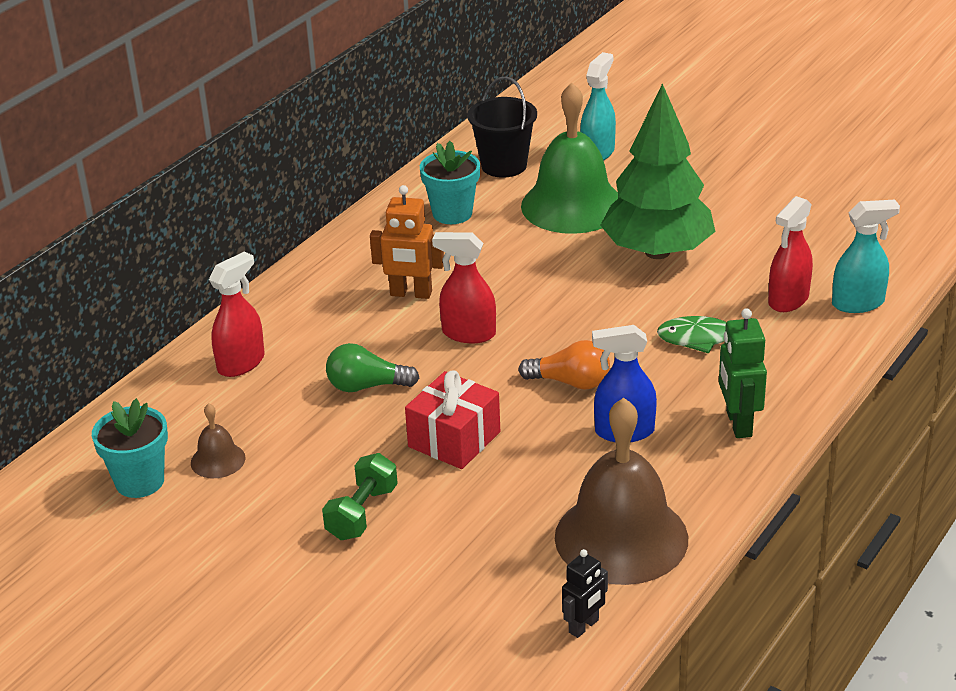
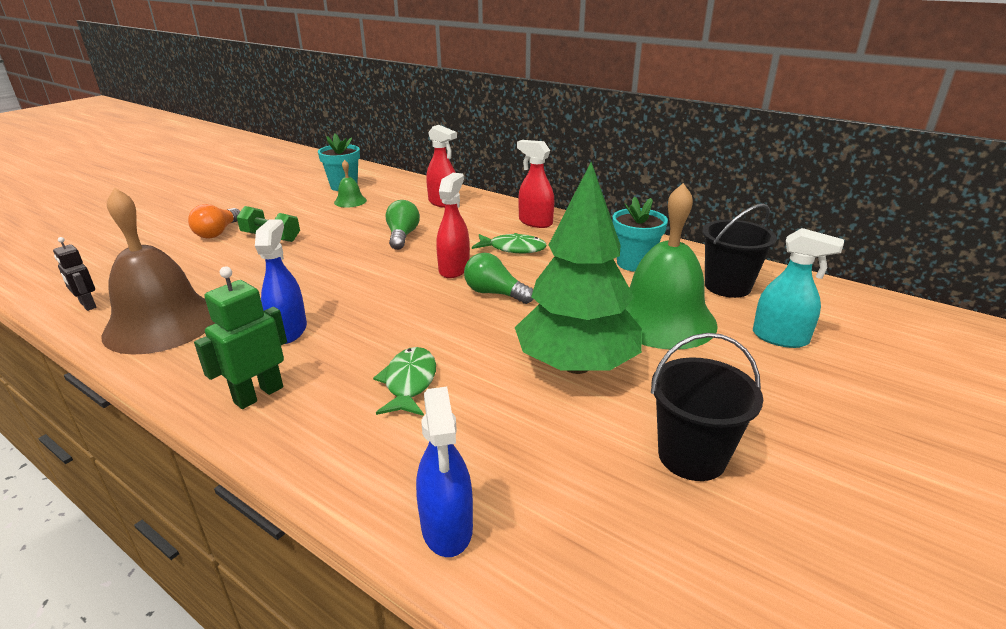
camera: 90 degrees right, 5 degrees down
brown bell [191,403,246,478] -> green bell [334,160,367,208]
orange robot [370,185,444,299] -> green fish [472,233,547,254]
red gift [405,371,500,469] -> none
orange light bulb [518,340,610,390] -> orange light bulb moved to [188,204,240,239]
green robot [719,308,767,438] -> green robot turned 45 degrees counterclockwise [194,266,287,409]
red spray bottle [768,196,813,312] -> red spray bottle moved to [517,140,555,228]
turquoise spray bottle [832,200,900,313] -> blue spray bottle [416,387,473,557]
none -> green light bulb [464,253,533,304]
none -> black bucket [651,333,763,481]

